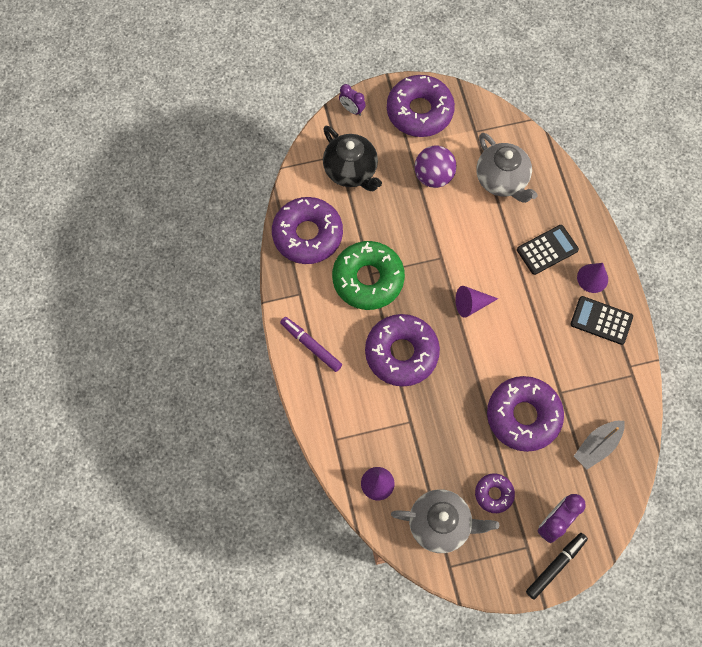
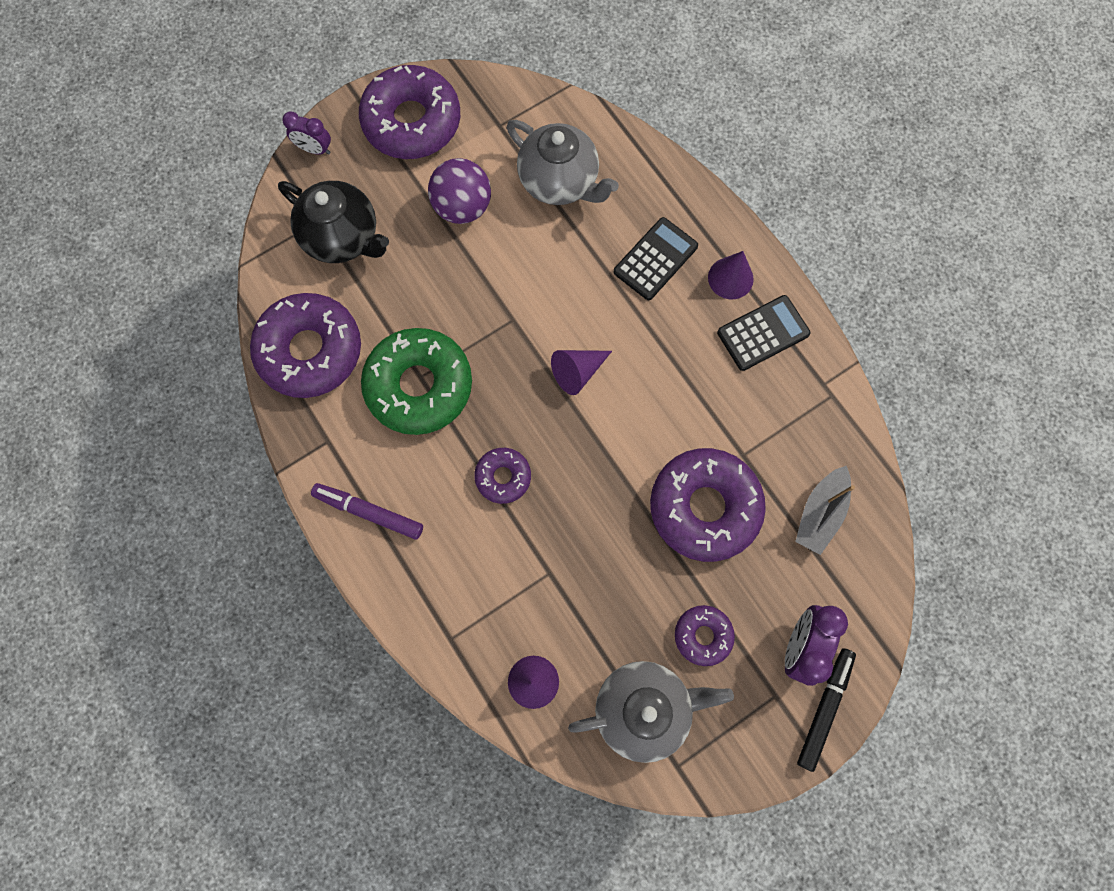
camera: 20 degrees left, 5 degrees up
purple donut [365,314,440,386] -> purple donut [474,448,531,504], size x0.51
black calculator [570,296,633,345] -> black calculator turned 150 degrees clockwise [717,295,811,371]

